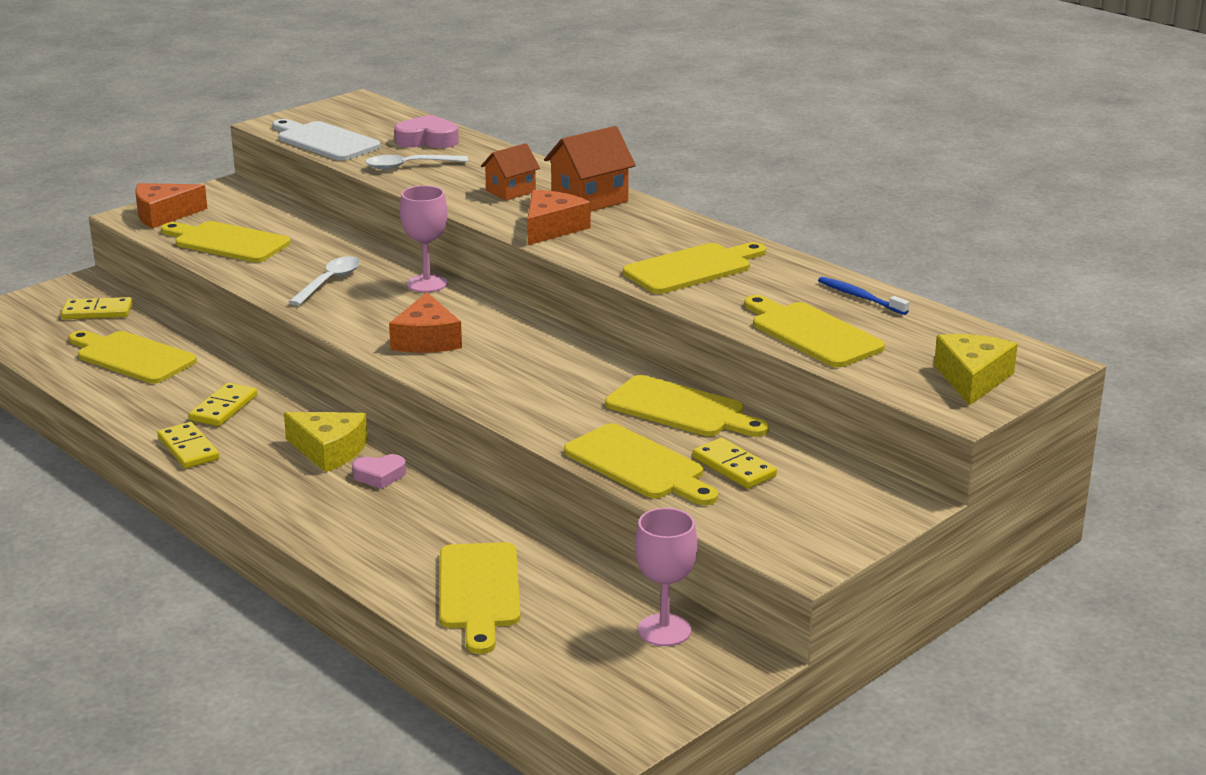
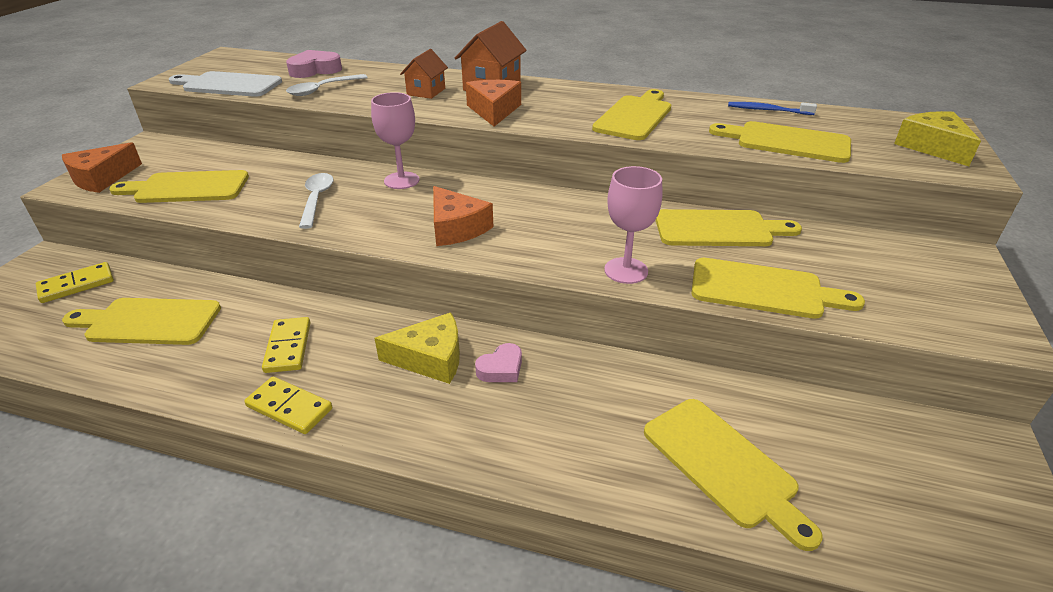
camera: 30 degrees left, 10 degrees up
pink goblet [635,508,697,646] -> pink goblet moved to [604,166,662,284]
yellow domino [693,438,777,489] -> none

